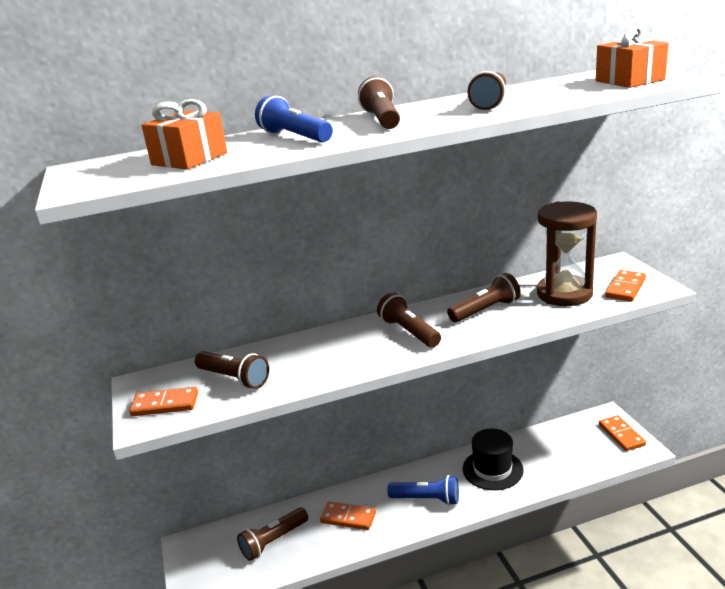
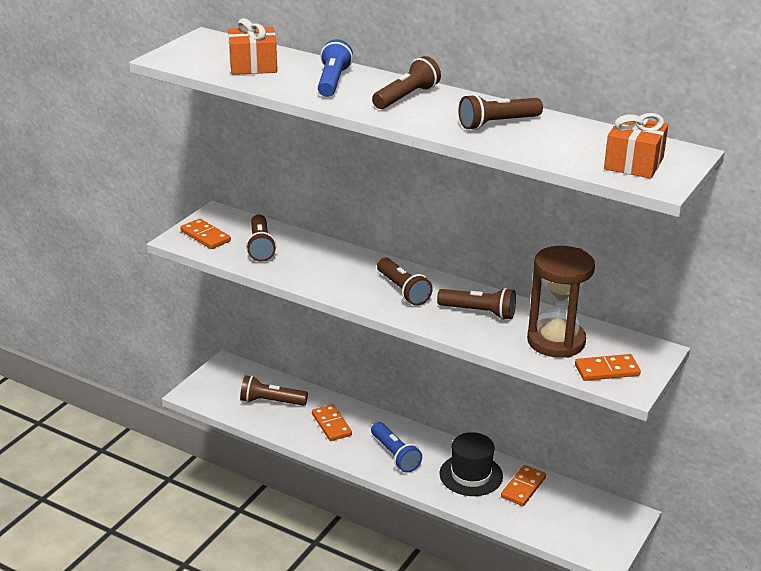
camera: 45 degrees right, 5 degrees up
brown flashlight [377,293,441,347] -> brown flashlight turned 135 degrees clockwise [377,257,433,306]
orange domino [599,415,646,451] -> orange domino moved to [501,465,546,506]

